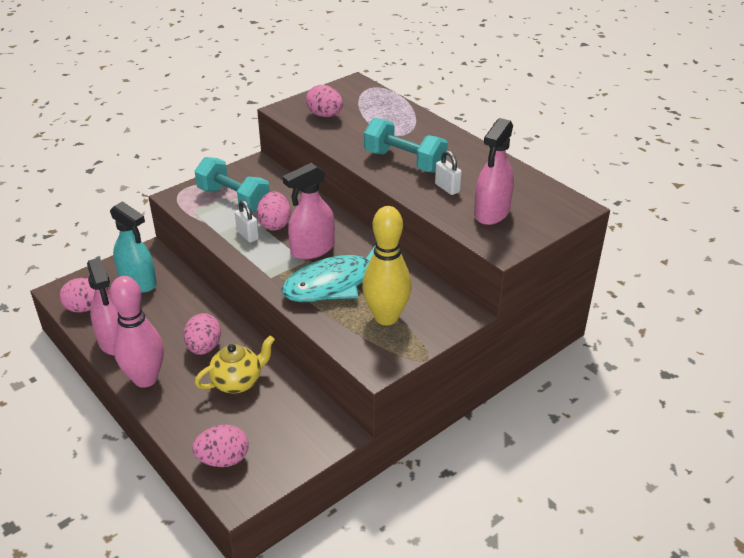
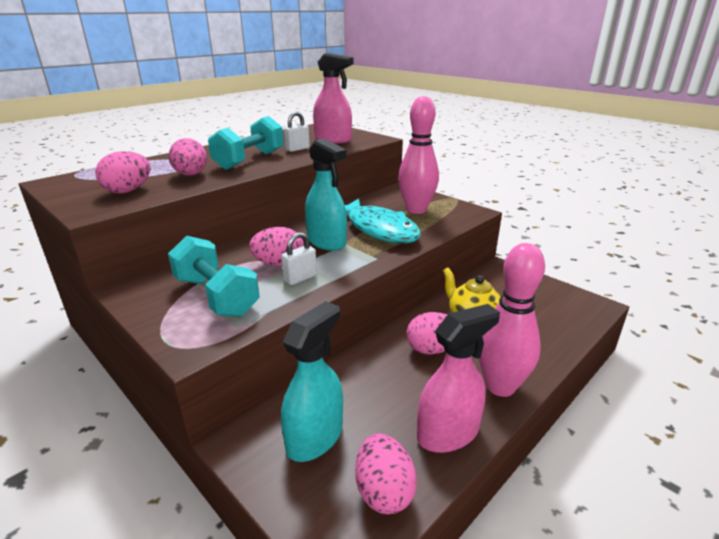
camera: 95 degrees left, 10 degrees down
pink egg [192,425,249,467] -> pink egg moved to [168,138,207,176]
turquoise dumbbell [195,157,270,212] -> turquoise dumbbell turned 75 degrees counterclockwise [168,236,260,317]
pink spray bottle [283,163,335,260] -> turquoise spray bottle [305,138,347,251]
yellow bowling pin [362,206,412,325] -> pink bowling pin [398,96,439,214]

